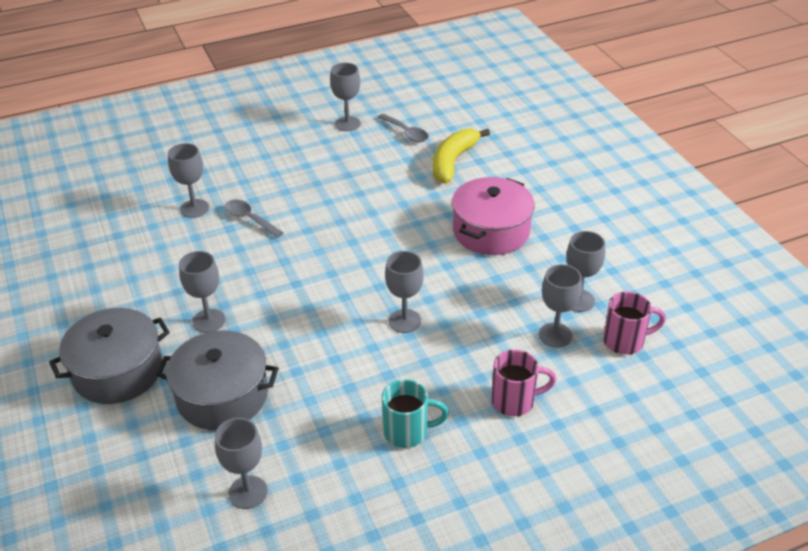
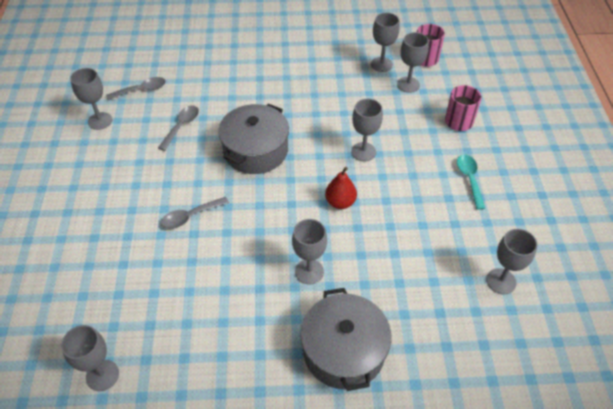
camera: 70 degrees left, 10 degrees up
grey pot [156,330,278,430] -> grey pot moved to [218,104,289,174]
grey goblet [168,143,209,218] -> grey goblet moved to [61,325,119,391]
turquoise mug [382,379,449,448] -> turquoise spoon [457,154,485,210]
yellow banana [433,129,490,183] -> none
pink pot [452,177,535,255] -> none
none -> grey spoon [158,106,199,151]
none -> red pear [325,167,357,209]

